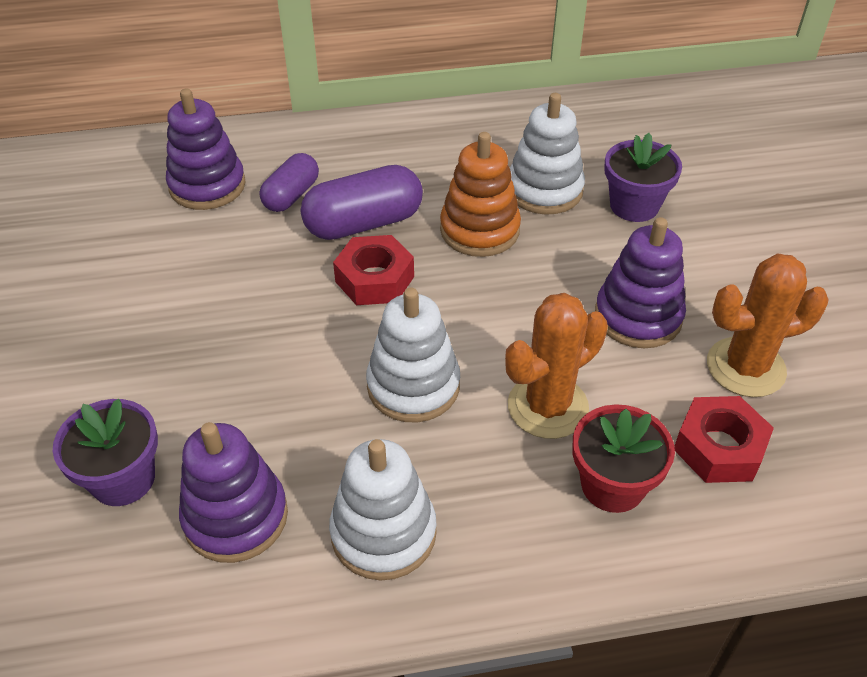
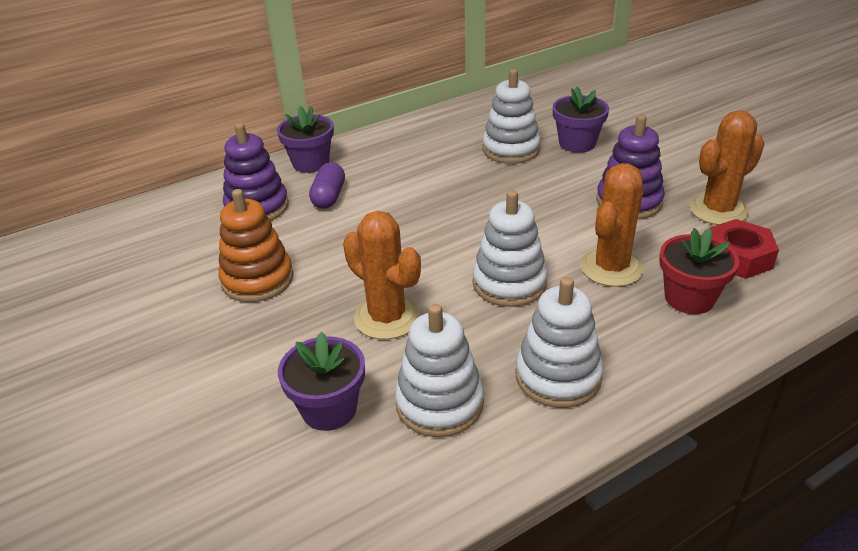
camera: 20 degrees left, 10 degrees down
purple stacking toy [179,422,288,563] -> white stacking toy [395,304,484,437]
purple capsule [301,165,423,240] -> none
red nut [333,235,414,305] -> none
orange stacking toy [440,132,521,257] -> orange stacking toy moved to [218,189,294,302]
none -> purple flower pot [277,106,334,173]
none -> orange cactus [343,211,421,340]

